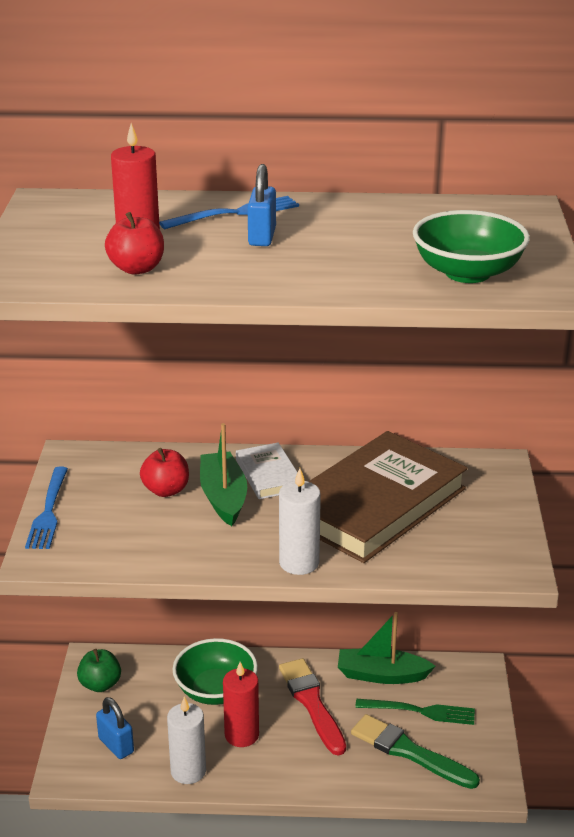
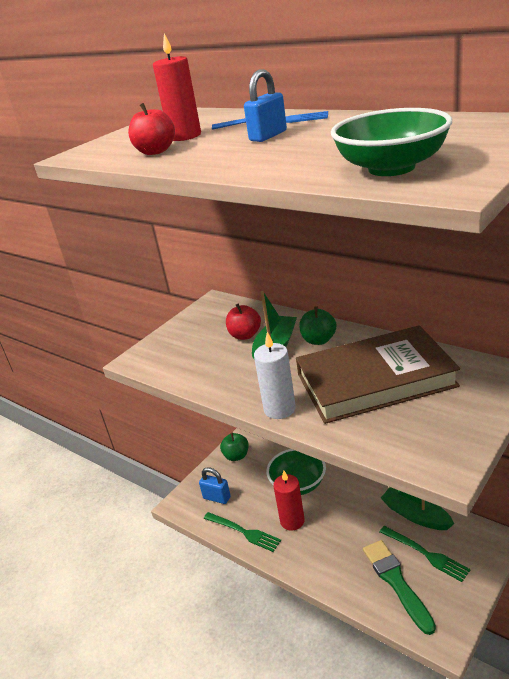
camera: 40 degrees right, 0 degrees up
blue fork [25,467,68,549] -> none
blue padlock [96,697,134,759] -> blue padlock turned 60 degrees counterclockwise [199,467,231,504]
white candle [167,696,206,784] -> green fork [203,512,281,552]
white book [236,442,298,499] -> green apple [299,306,336,345]
red brush [279,658,346,756] -> none

